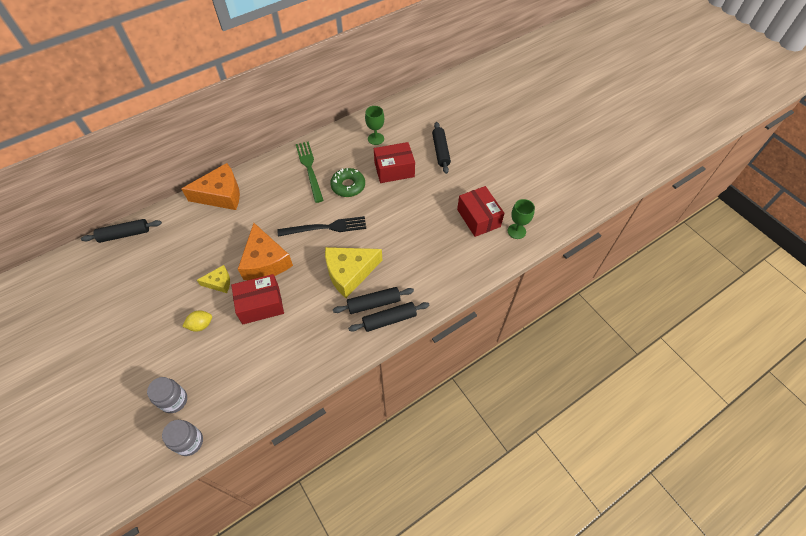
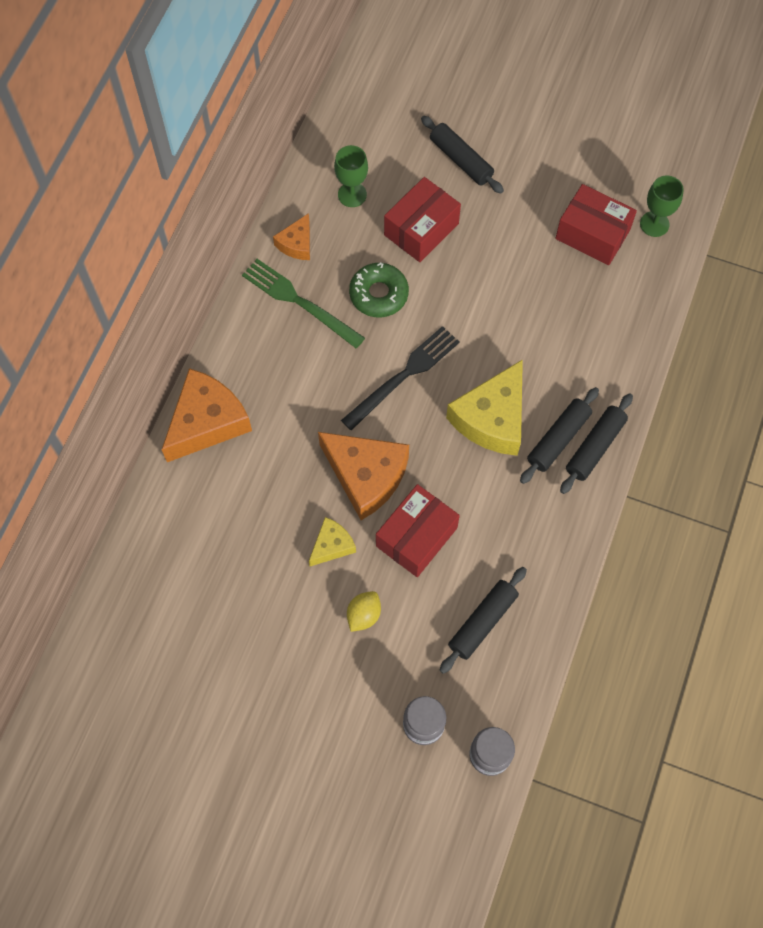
camera: 35 degrees left, 10 degrees up
black rolling pin [81,219,162,243] -> black rolling pin moved to [439,567,527,674]
none -> orange cheese [273,213,310,260]

